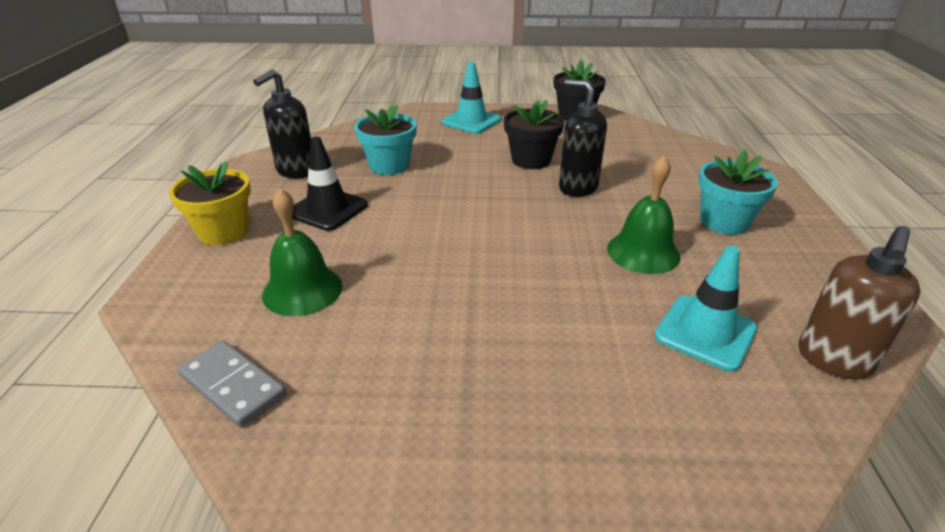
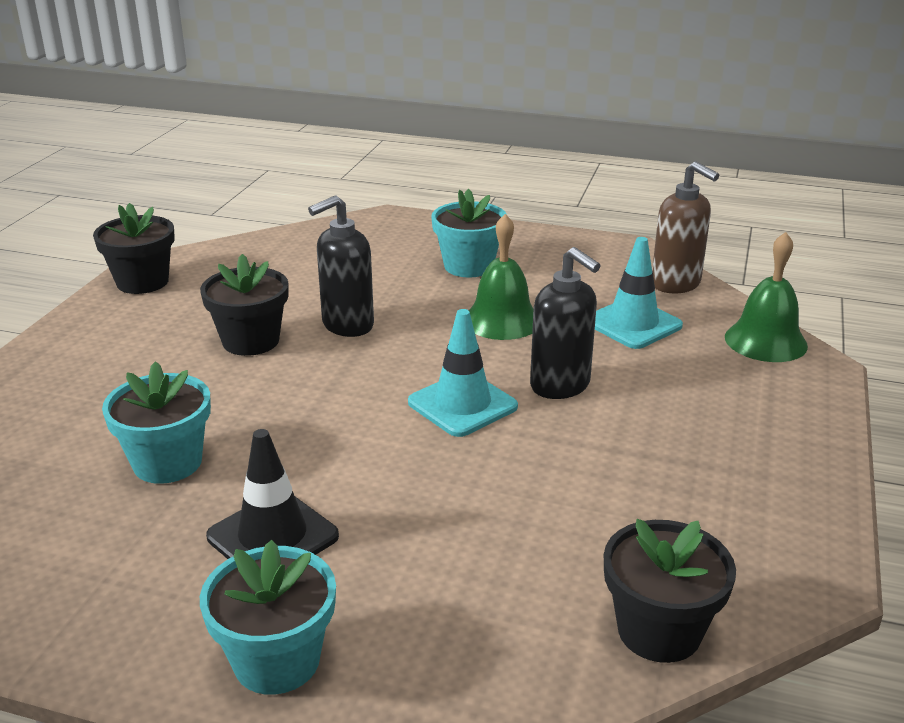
camera: 75 degrees left, 5 degrees down
yellow flower pot [169,162,251,245] -> turquoise flower pot [200,540,336,695]
grey domino [178,340,286,428] -> black flower pot [604,519,736,663]
black soap dispenser [253,69,311,179] -> black soap dispenser moved to [530,247,601,399]
green bell [262,188,343,316] -> green bell moved to [725,232,808,362]
turquoise traffic cone [442,62,501,134] -> turquoise traffic cone moved to [408,309,518,437]

